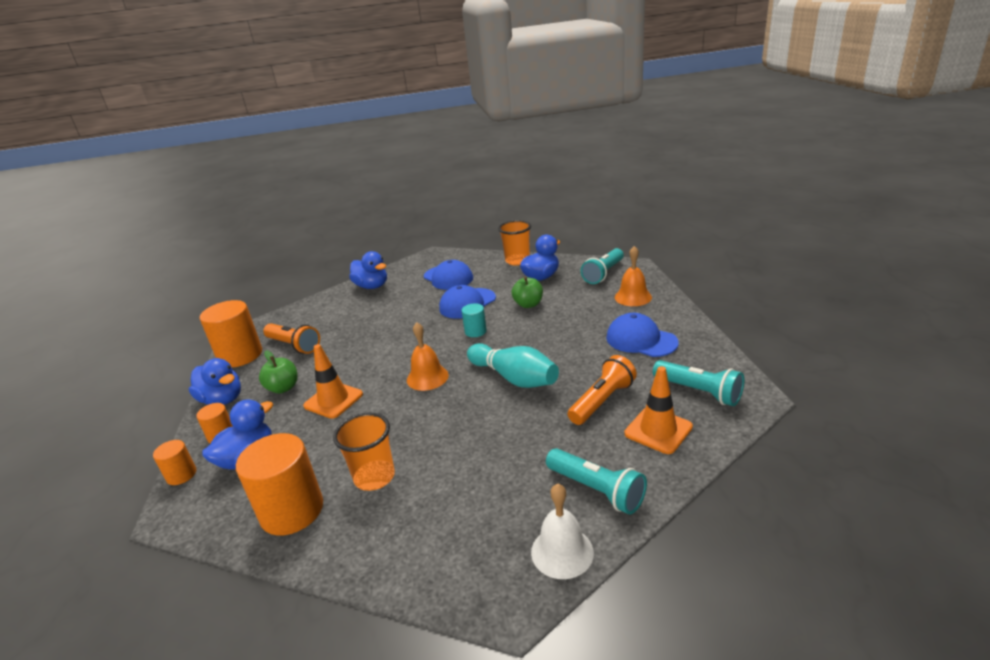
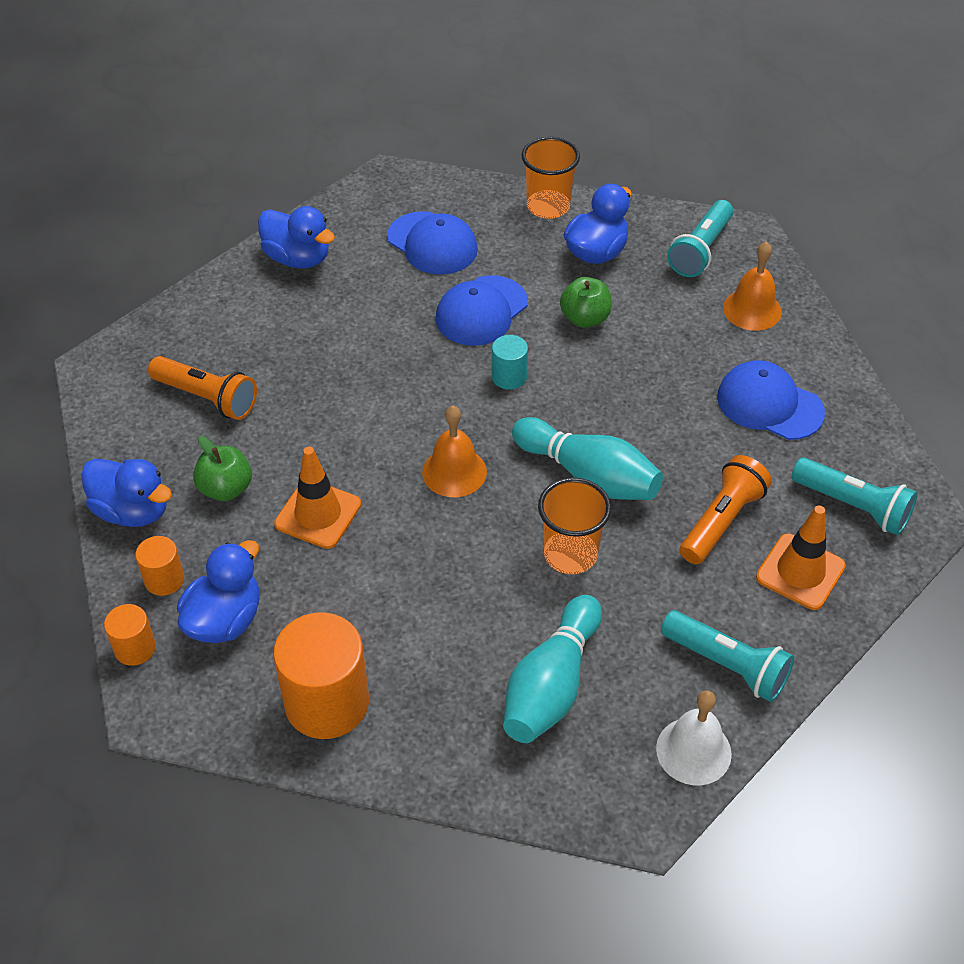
camera: 10 degrees left, 20 degrees up
orange cylinder [200,300,262,368] -> none
orange cup [333,412,395,491] -> orange cup moved to [538,478,611,574]
none -> turquoise bowling pin [503,595,602,743]

